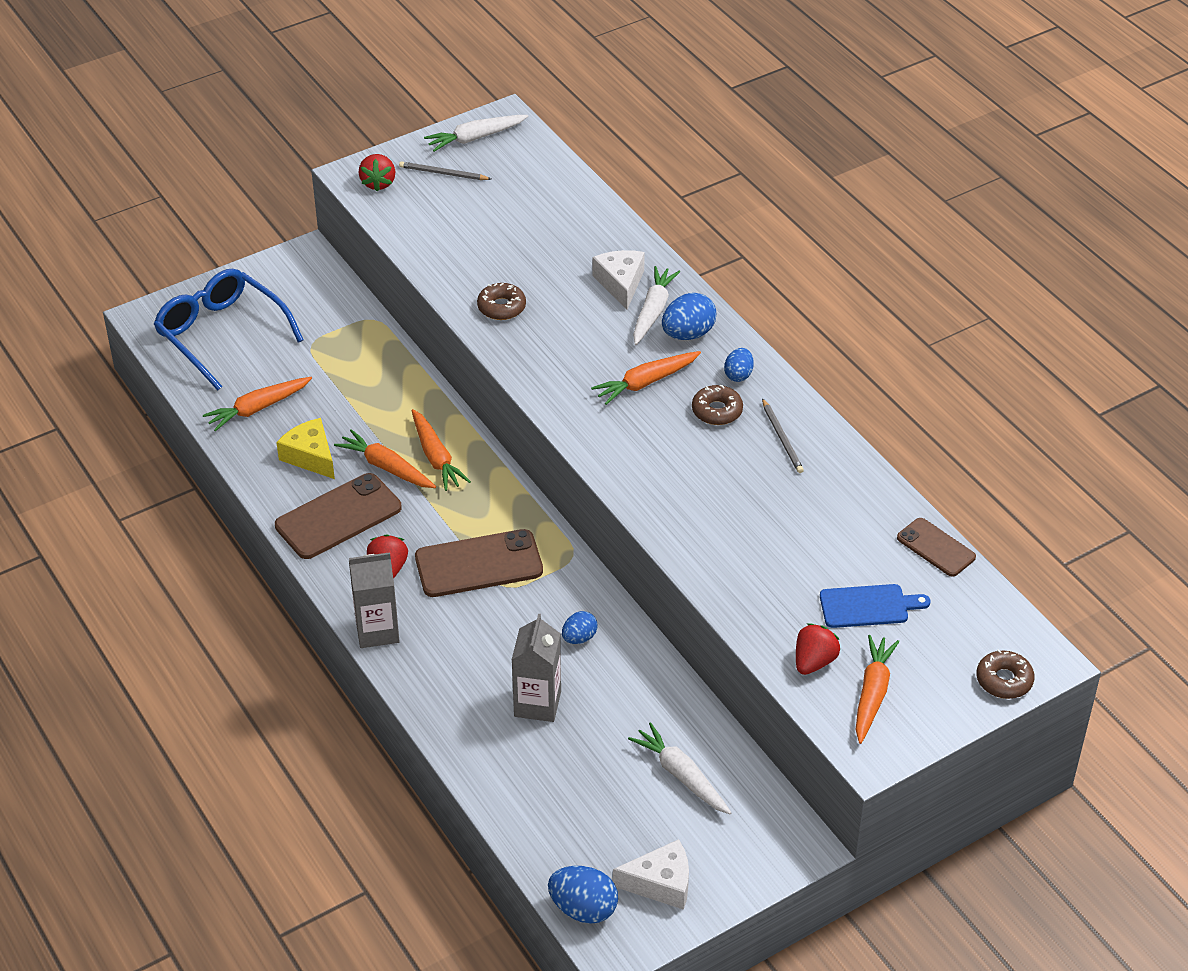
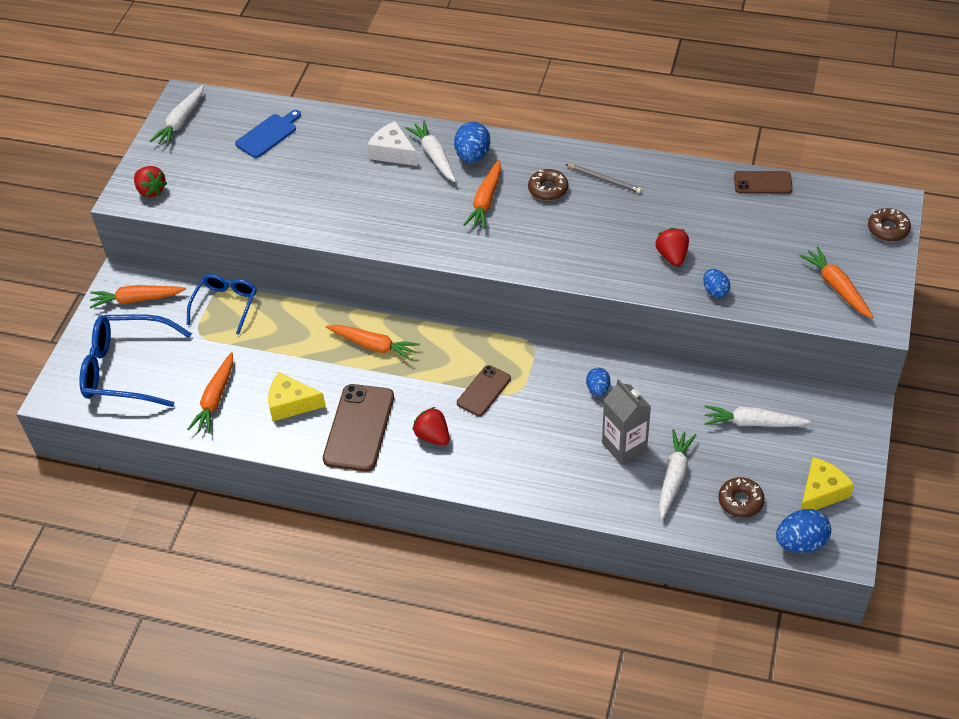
camera: 40 degrees left, 5 degrees up
orange carrot [334,429,436,488] -> orange carrot moved to [90,285,186,309]
grey carton [349,552,400,648] -> none
grey pencil [399,161,491,180] -> none
brown phone [415,529,543,597] -> brown phone [457,365,511,416], size x0.60
brown donut [477,283,526,320] -> brown donut moved to [718,477,765,518]
white cheese [613,839,689,910] -> yellow cheese [800,457,854,510]
blue egg [724,348,754,382] -> blue egg moved to [703,269,730,298]
red strawberry [796,623,840,675] -> red strawberry moved to [656,228,689,267]
blue cutting board [820,584,930,628] -> blue cutting board moved to [235,110,301,158]
none -> blue glasses [187,274,257,335]
none -> white carrot [659,429,696,519]

